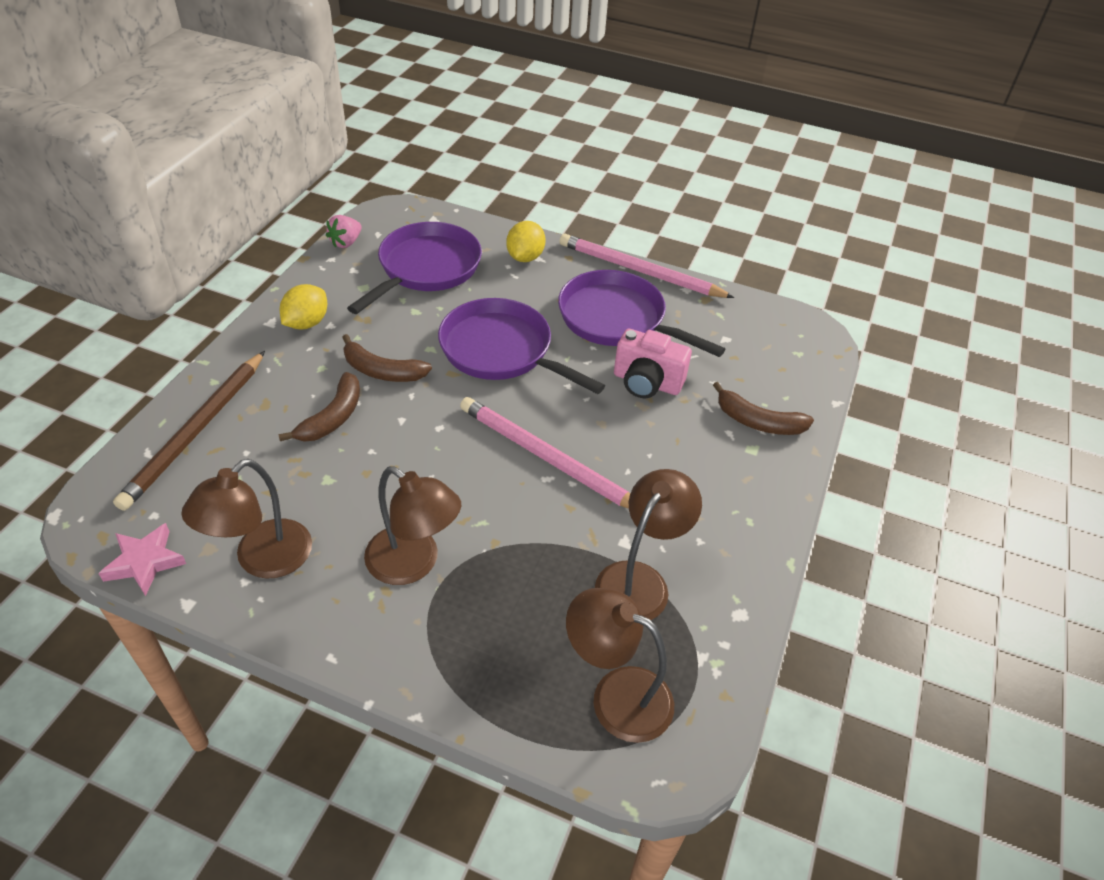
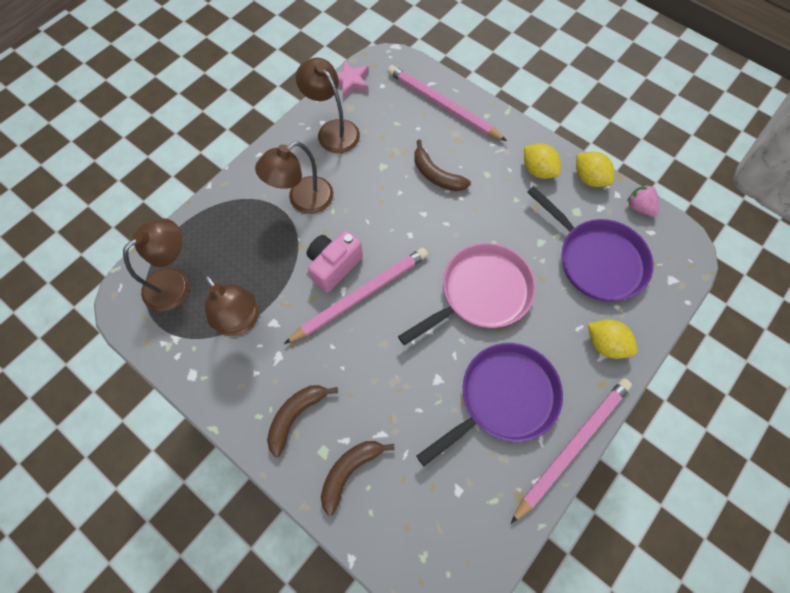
camera: 110 degrees right, 20 degrees up
brown pencil [113,351,265,511] -> pink pencil [387,65,507,141]
brown banana [342,334,432,382] -> brown banana moved to [267,385,338,457]
purple pan [438,298,605,394] -> pink pan [398,243,536,345]
pink camera [614,329,692,398] -> pink camera moved to [307,230,363,293]
none -> yellow lemon [576,151,614,187]

